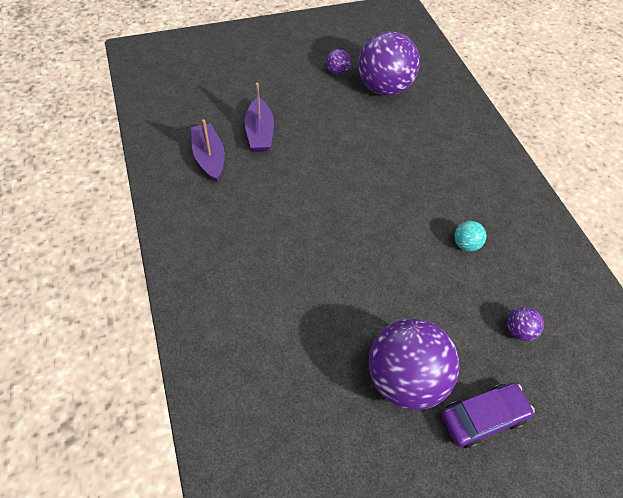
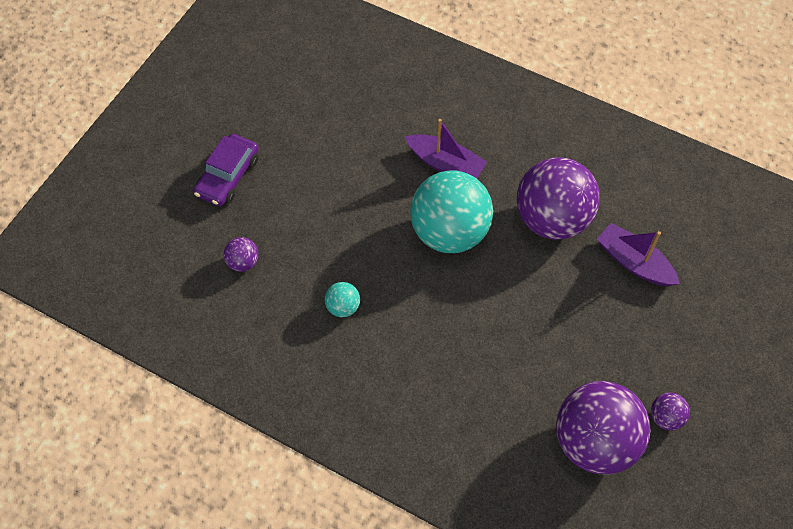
camera: 140 degrees right, 5 degrees up
purple boat [191,119,225,182] -> purple boat moved to [405,119,487,179]
purple ball [368,319,460,410] -> purple ball moved to [517,157,600,240]
none -> turquoise ball [410,170,493,253]

